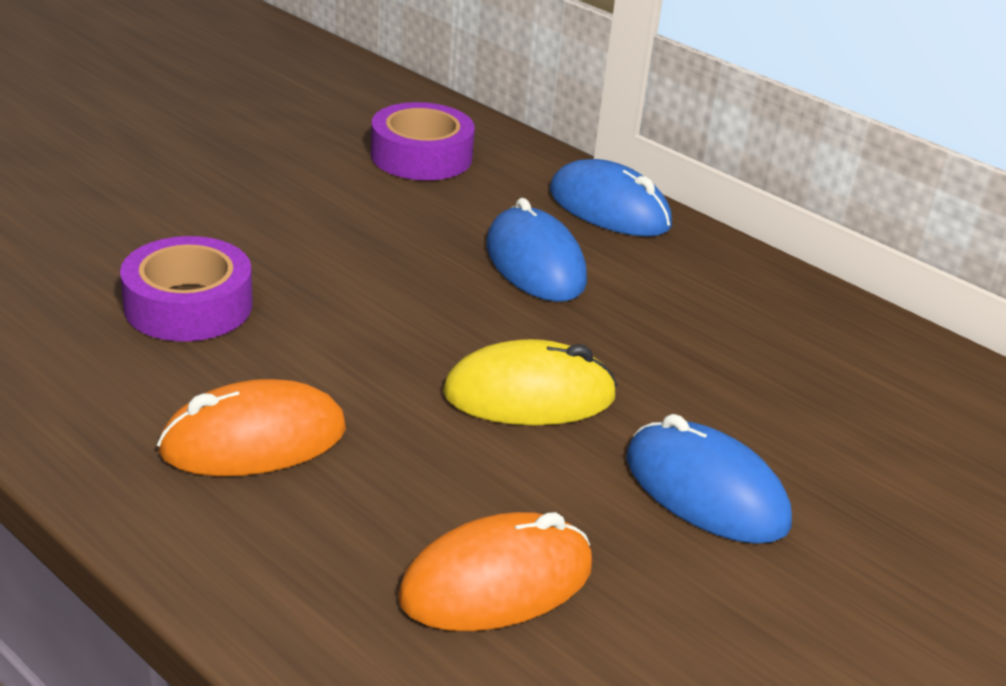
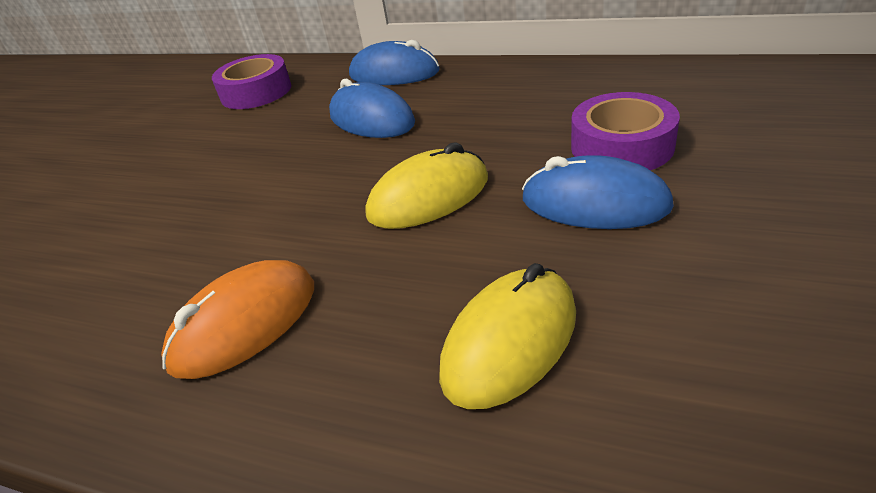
camera: 15 degrees left, 5 degrees up
purple tape [120,236,253,341] -> purple tape moved to [571,92,680,170]
orange mouse [398,512,592,631] -> yellow mouse [439,263,576,409]

